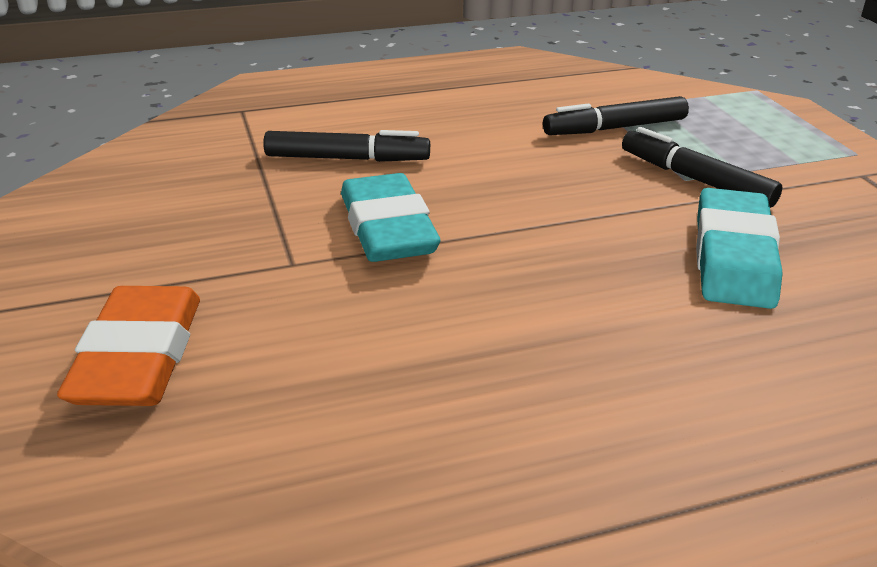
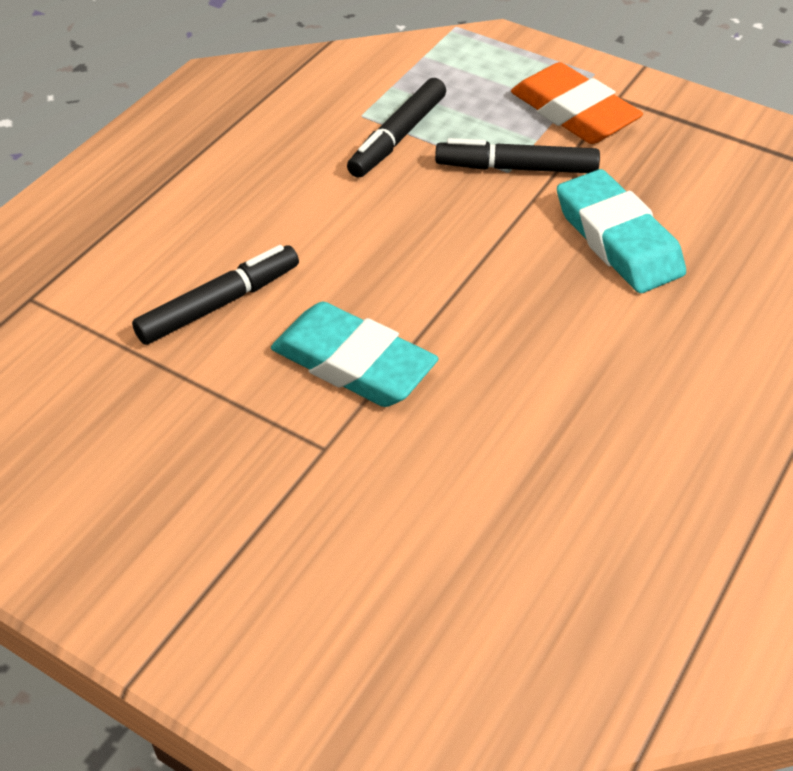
camera: 40 degrees left, 15 degrees up
orange eraser [57,286,200,406] -> orange eraser moved to [511,62,643,144]

